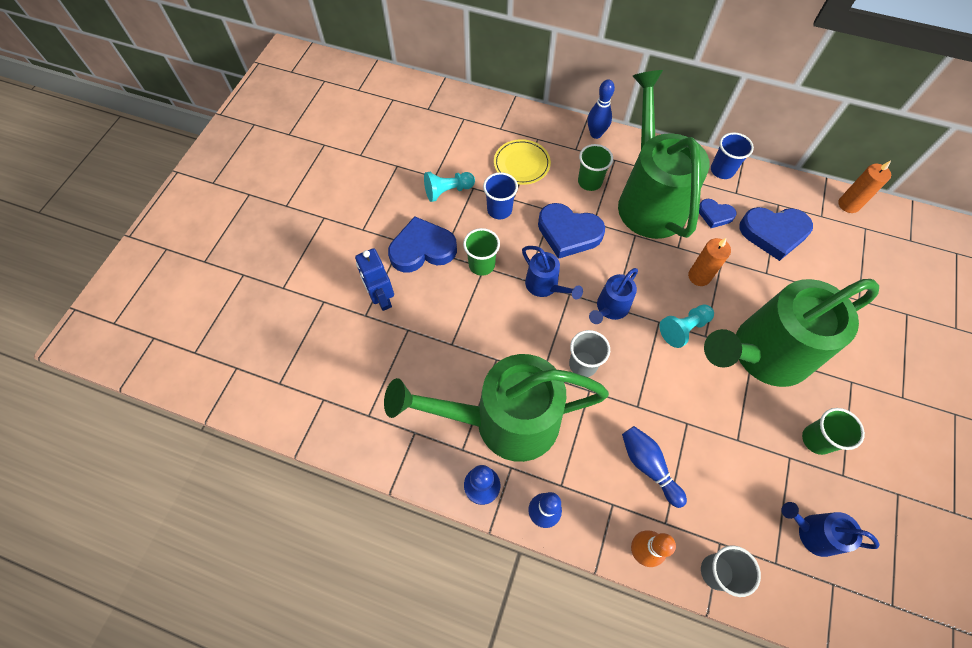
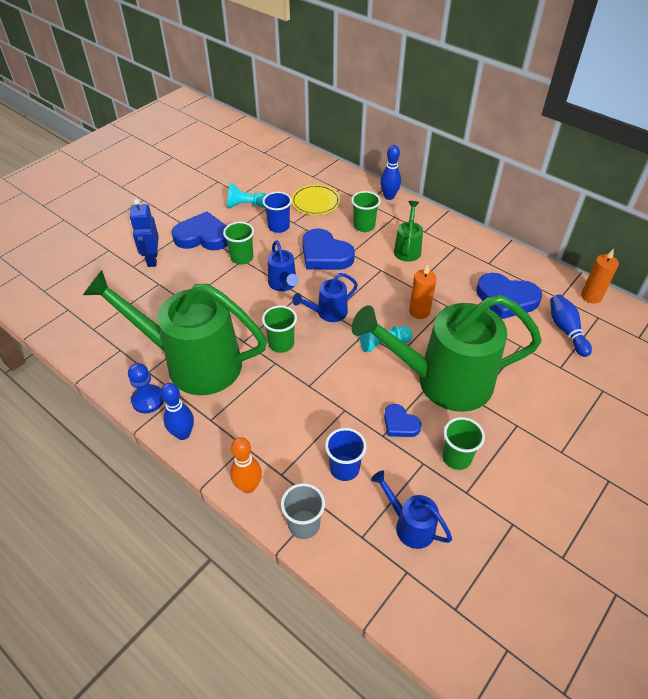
camera: 20 degrees right, 15 degrees down
grey cup [569,330,610,377] -> green cup [262,306,297,353]
green watering can [618,70,710,239] -> green watering can [394,201,423,262], size x0.44
blue bowling pin [622,426,687,508] -> blue bowling pin moved to [550,294,592,357]
blue heart [699,199,736,228] -> blue heart moved to [384,404,422,437]
blue cup [711,132,754,179] -> blue cup moved to [325,428,367,481]

